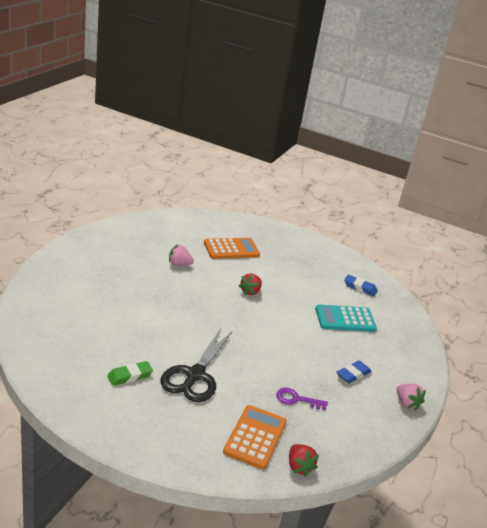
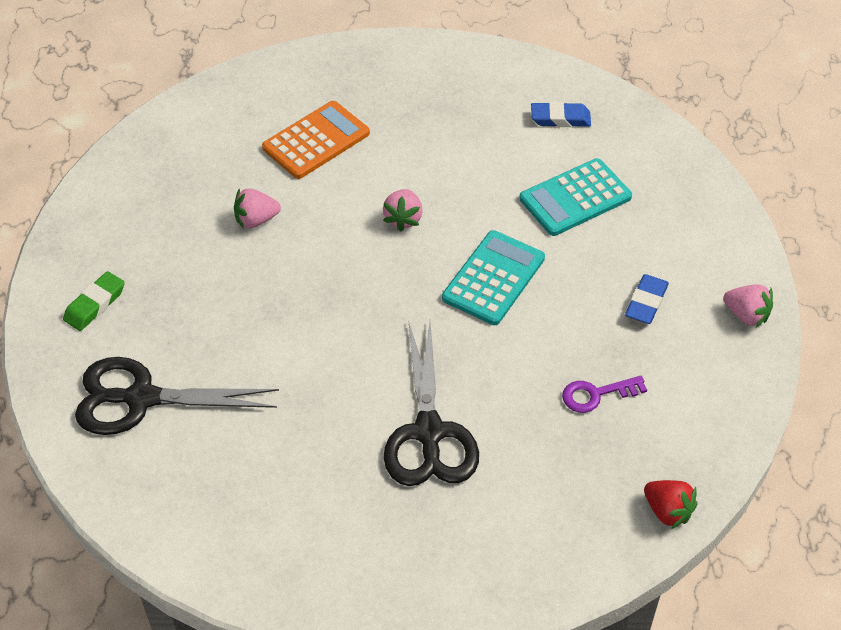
camera: 20 degrees left, 20 degrees up
green eraser [107,361,153,386] -> green eraser moved to [63,271,125,331]
orange calculator [223,405,287,469] -> none
red strawberry [239,273,262,295] -> pink strawberry [383,189,423,232]
none -> black scissors [75,357,279,435]
none -> turquoise calculator [442,230,545,325]

